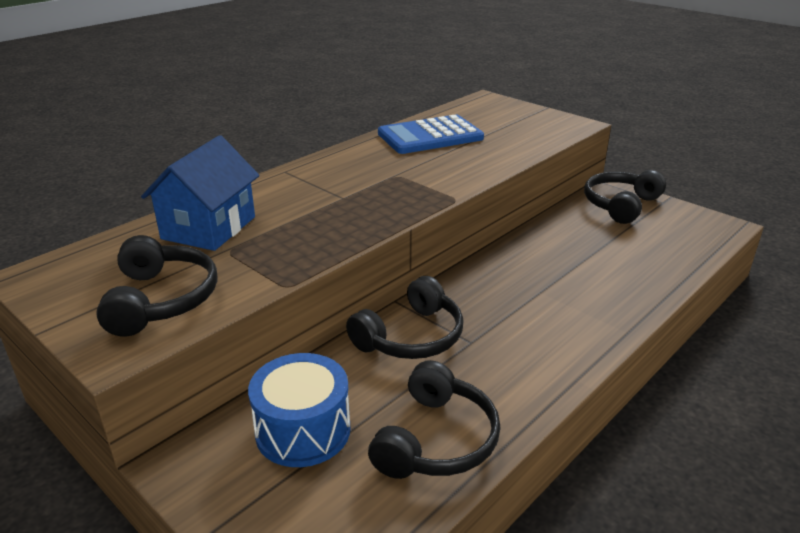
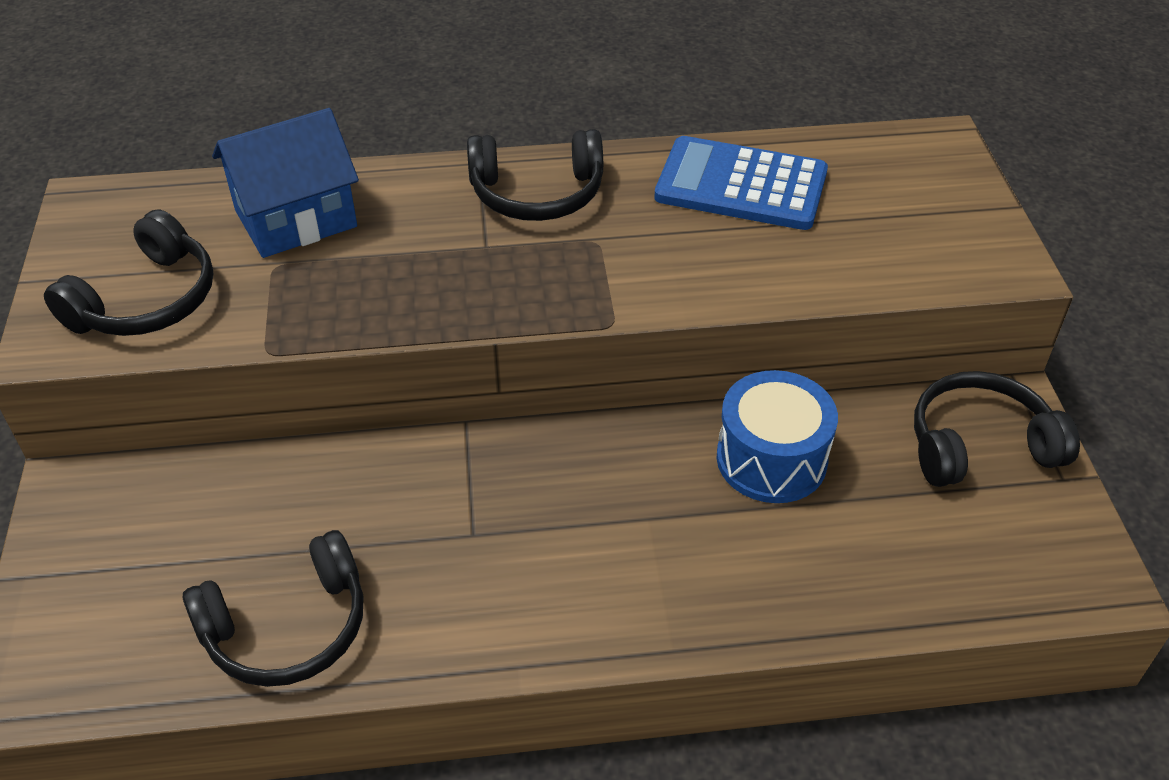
camera: 40 degrees right, 15 degrees up
blue drum [248,353,350,467] -> blue drum moved to [717,370,838,503]
black headphones [346,276,463,359] -> black headphones moved to [467,129,603,221]

